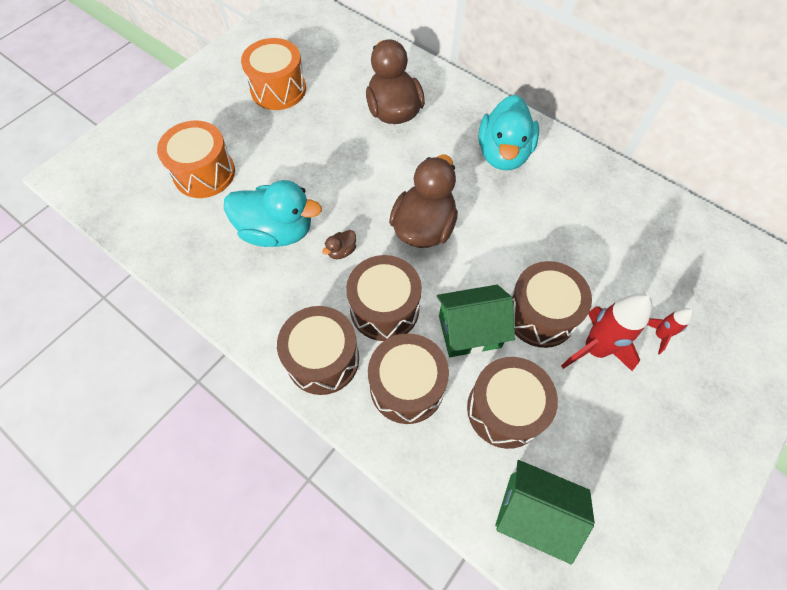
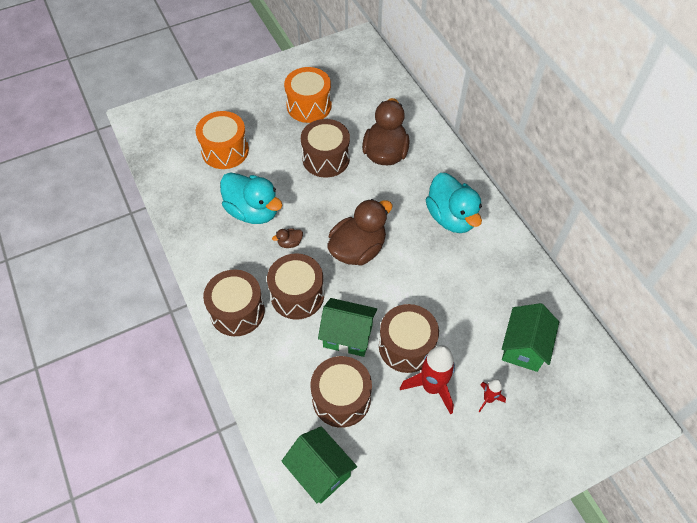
camera: 25 degrees right, 5 degrees down
brown drum [368,333,449,424] -> brown drum moved to [301,119,350,177]
turquoise duck [478,95,539,170] -> turquoise duck turned 60 degrees counterclockwise [426,173,482,233]
none -> green house [502,303,559,372]

